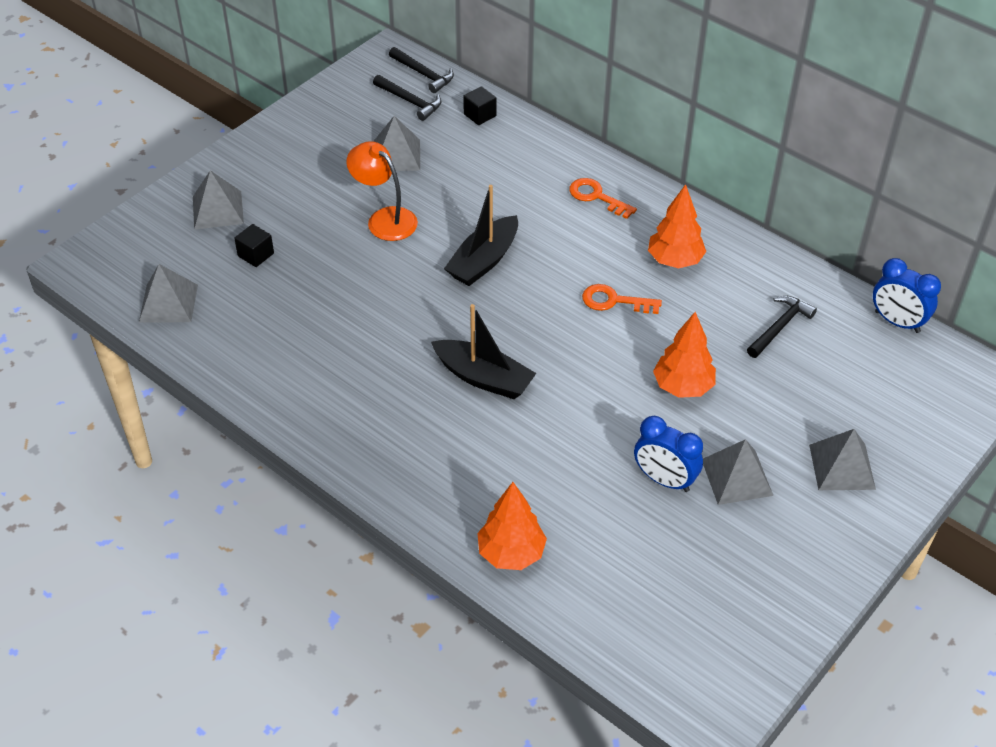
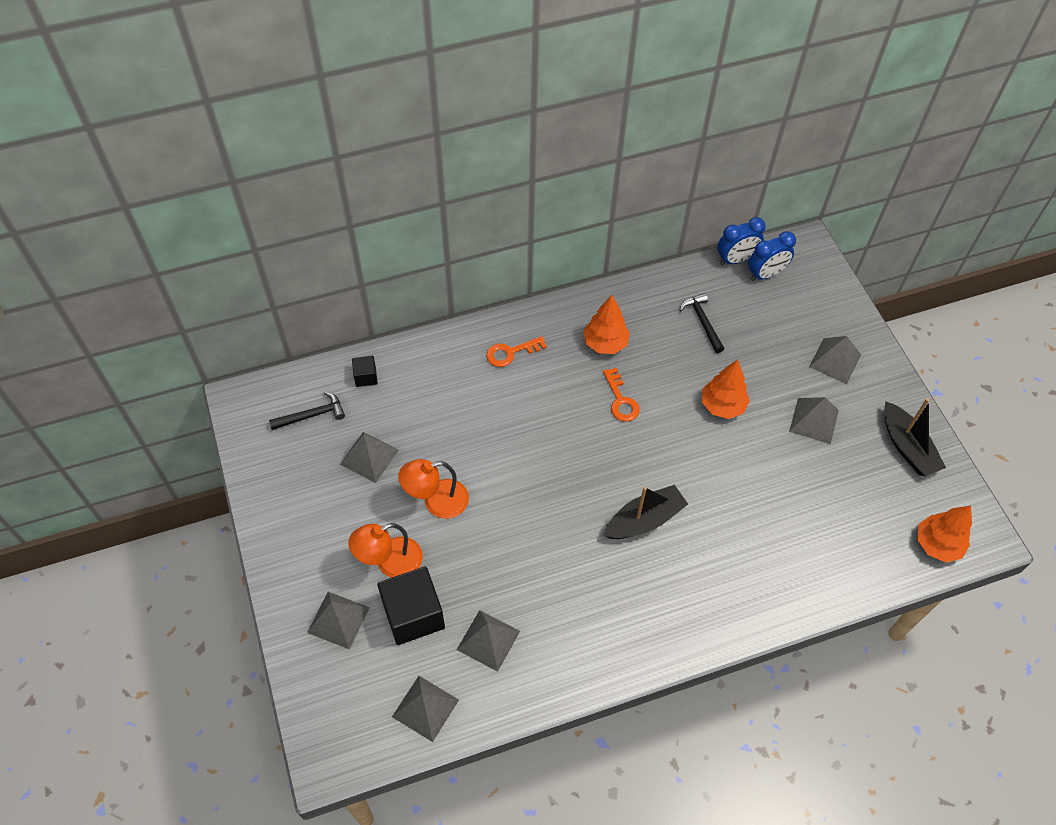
camera: 60 degrees left, 10 degrees up
black cube [234,224,274,267] -> black cube [377,566,445,645], size x2.07
black hammer [389,47,454,93] -> none
black boat [444,185,518,286] -> black boat moved to [884,398,946,477]
orange tree [477,482,547,570] -> orange tree moved to [917,505,972,562]
orange key [582,284,662,314] -> orange key turned 60 degrees counterclockwise [603,368,640,422]
blue clock [634,416,703,492] -> blue clock moved to [748,231,796,281]
none -> orange lamp [348,523,423,578]
none -> grey pyramid [457,610,520,672]

